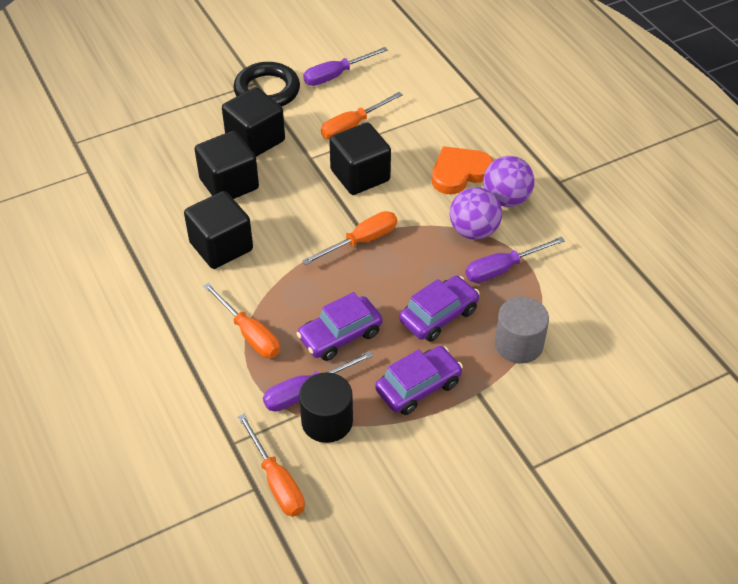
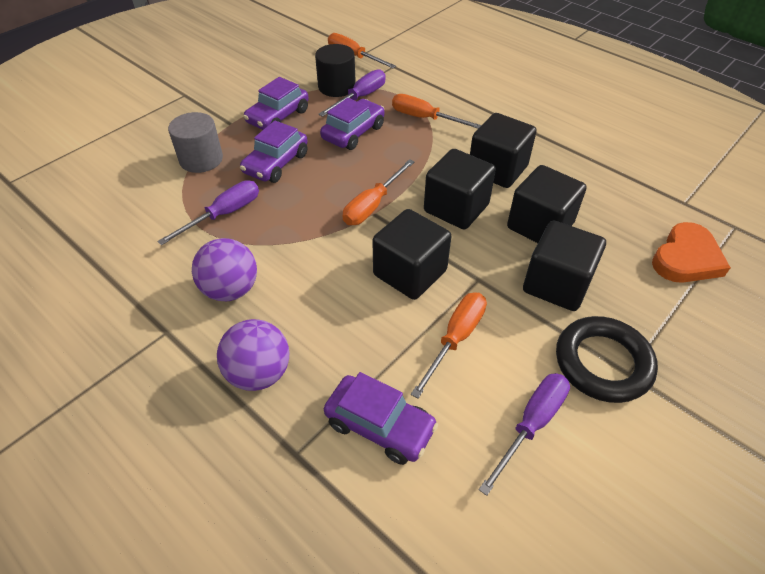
camera: 160 degrees right, 0 degrees up
orange heart [432,146,494,194] -> orange heart moved to [652,222,731,283]
purple ball [450,187,502,240] -> purple ball moved to [217,319,289,391]
none -> purple car [324,372,438,465]
none -> black cube [424,149,496,230]

